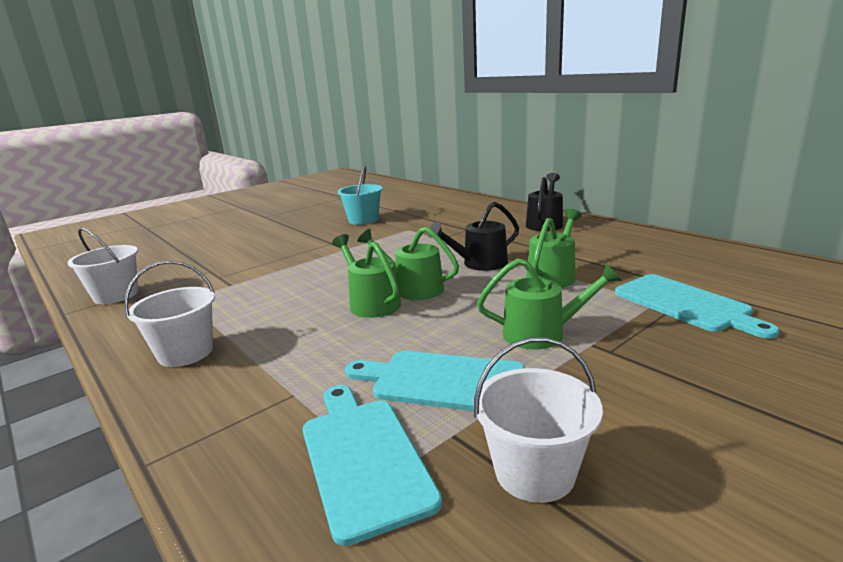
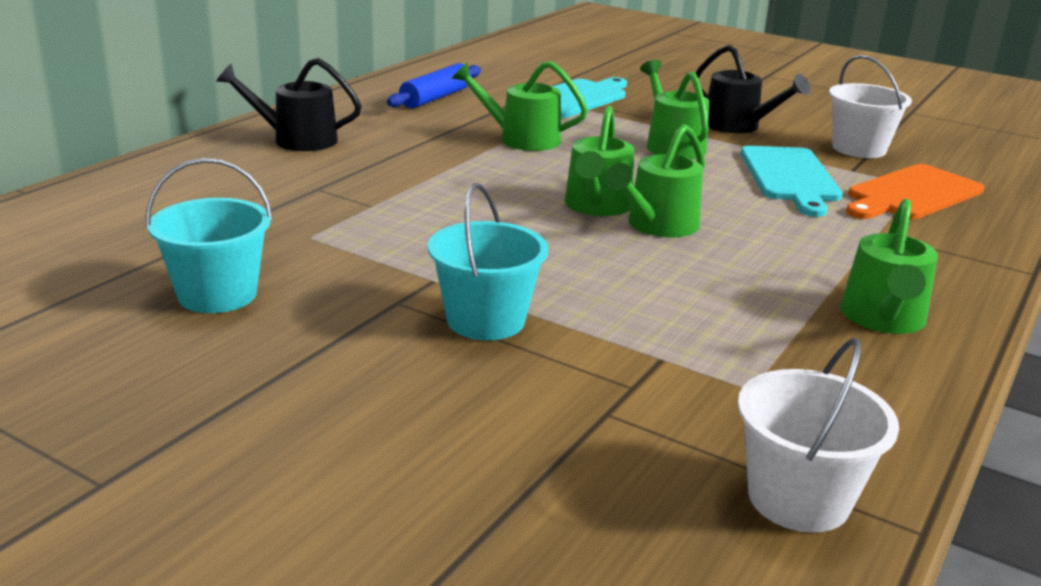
camera: 110 degrees left, 5 degrees up
white bucket [124,261,215,367] -> green watering can [840,199,938,334]
turquoise cutting board [303,385,442,546] -> orange cutting board [846,164,984,219]
black watering can [428,202,519,271] -> black watering can moved to [693,45,810,133]
none -> blue rolling pin [387,63,481,108]
none -> turquoise bucket [428,183,549,340]

